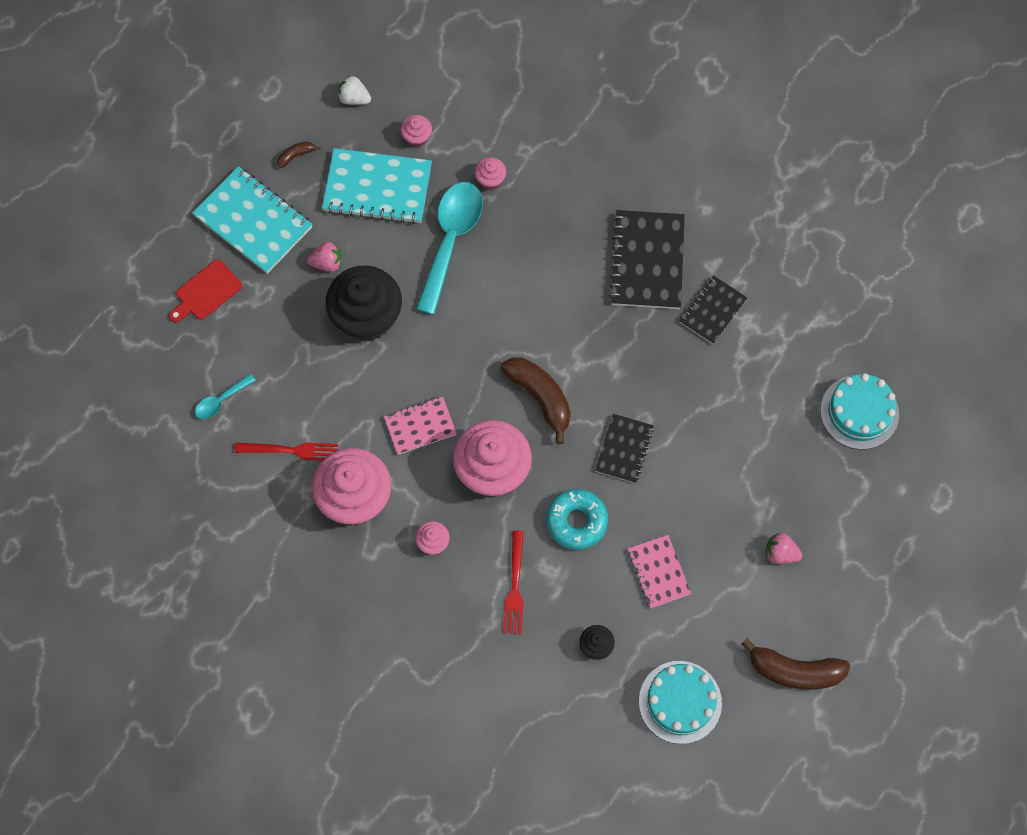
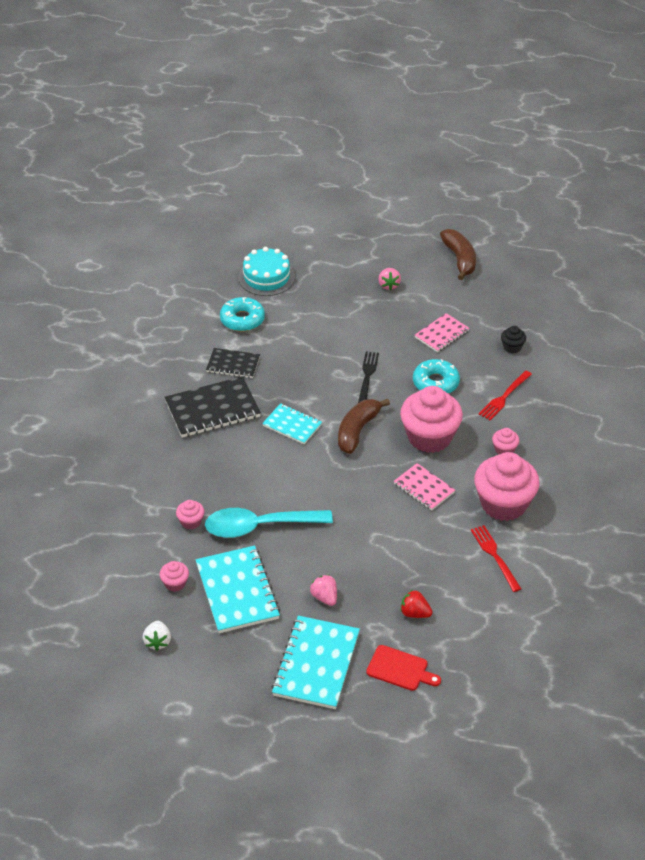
camera: 115 degrees left, 25 degrees down
turquoise spoon [195,374,256,419] -> none
brown banana [277,141,320,168] -> none
black cupcake [326,266,402,342] -> none
red fork [503,530,524,634] -> red fork turned 150 degrees clockwise [479,371,532,420]
black notebook [595,414,654,483] -> black fork [358,351,379,403]
turquoise cake [639,661,722,744] -> none
none -> turquoise donut [220,297,265,332]
none -> turquoise notebook [262,403,322,444]
none -> red strawberry [400,590,433,618]

